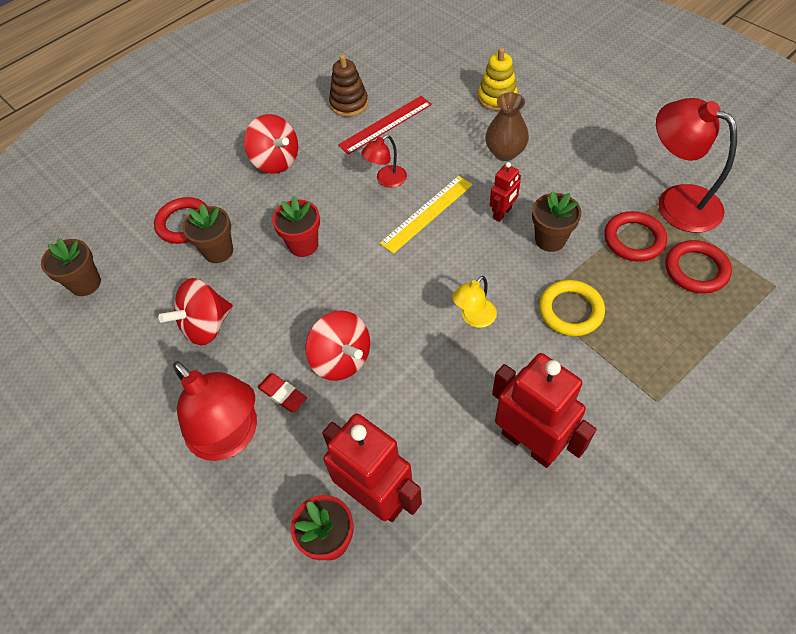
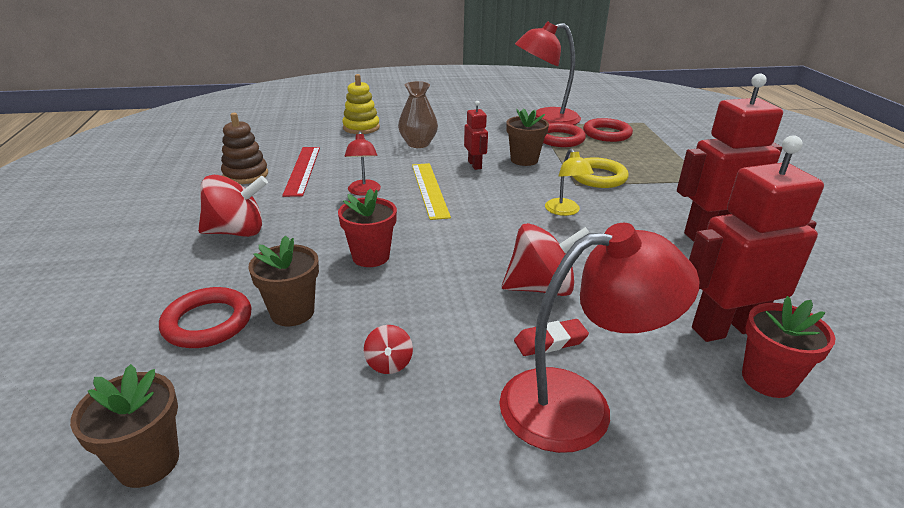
camera: 60 degrees left, 25 degrees down
red spinning top [158,278,233,346] -> red spinning top [364,325,413,374], size x0.49

